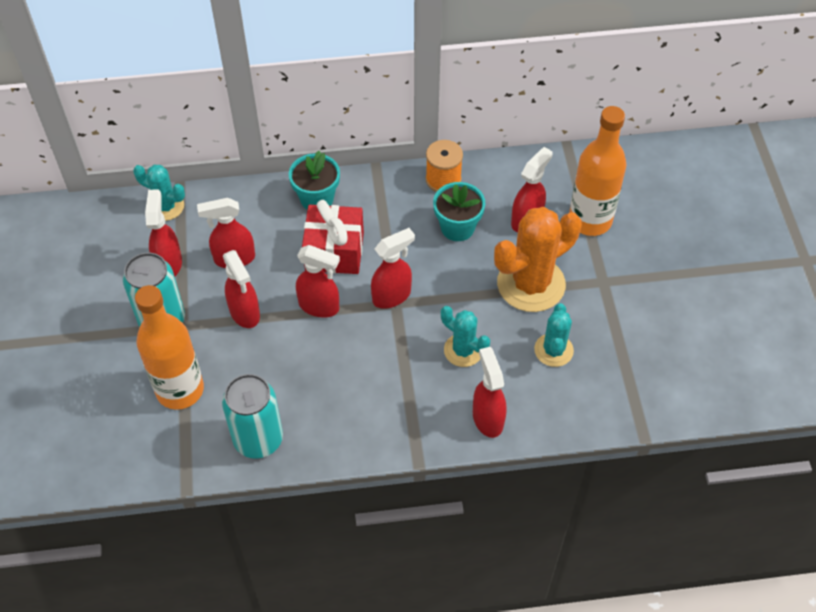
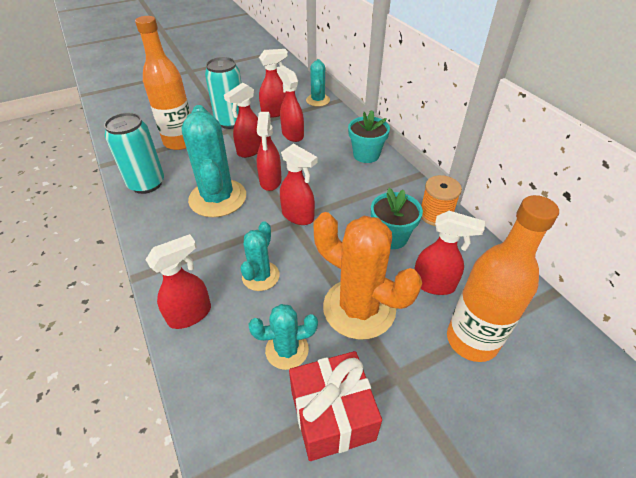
camera: 70 degrees right, 10 degrees down
red gift [302,200,364,274] -> red gift moved to [289,351,382,461]
none -> turquoise cactus [182,105,246,217]

